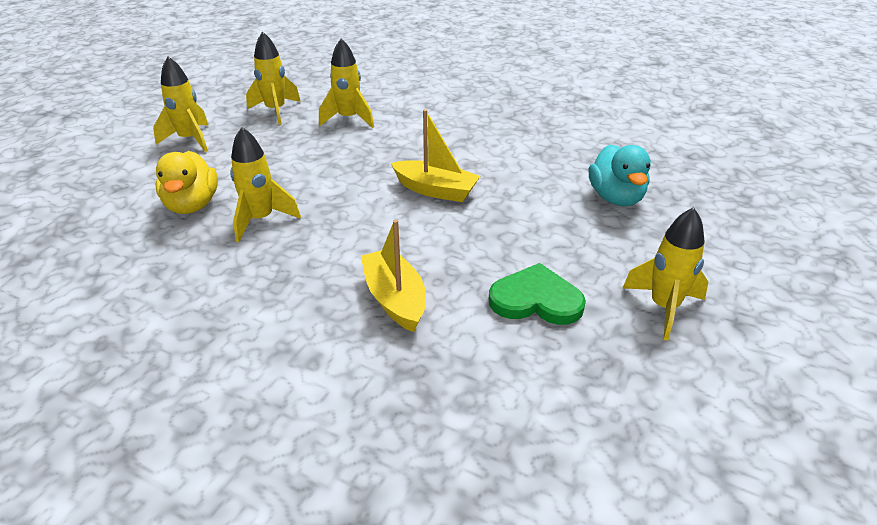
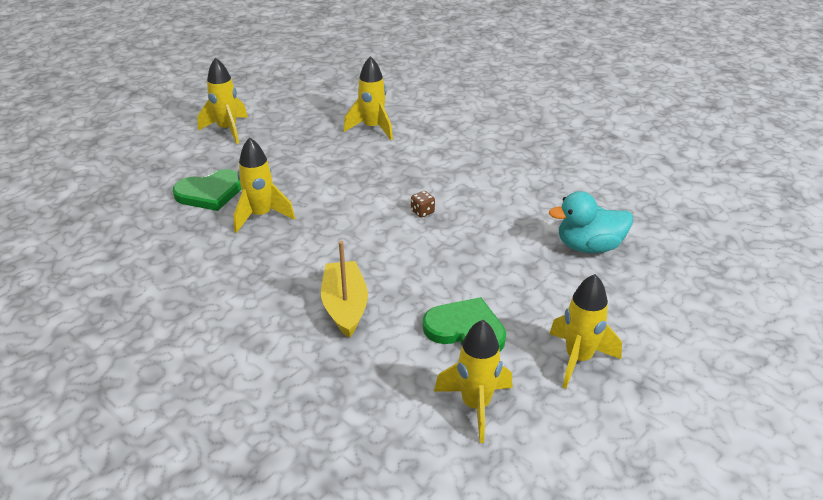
camera: 15 degrees right, 0 degrees up
yellow duck [155,151,218,214] -> green heart [173,169,241,211]
yellow rocket [246,31,301,125] -> yellow rocket moved to [434,320,513,443]
yellow boat [391,109,480,202] -> brown dice [411,191,435,218]
turquoise duck [589,145,651,206] -> turquoise duck turned 75 degrees clockwise [549,191,633,253]

